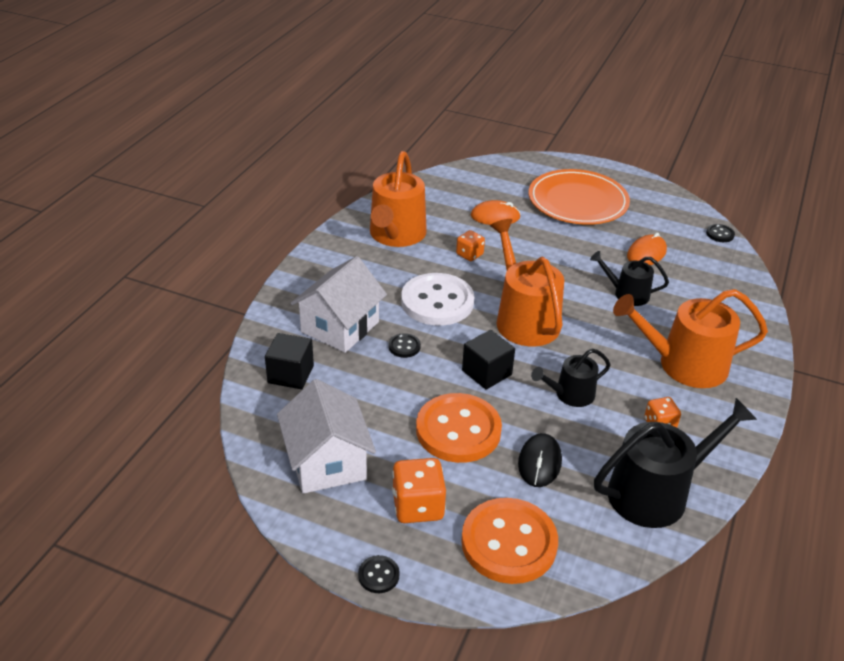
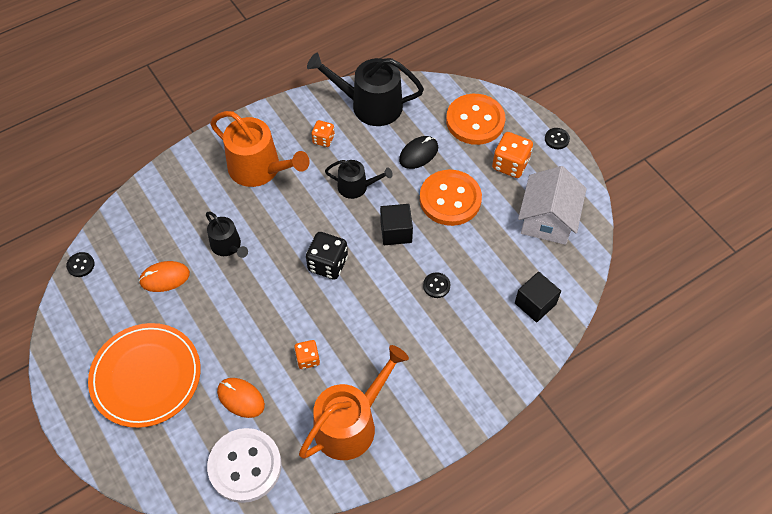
camera: 145 degrees left, 20 degrees up
white house [291,256,387,353] -> none
white button [401,273,474,326] -> white button moved to [207,428,282,503]
orange watering can [490,219,564,346] -> black dice [306,232,348,280]

